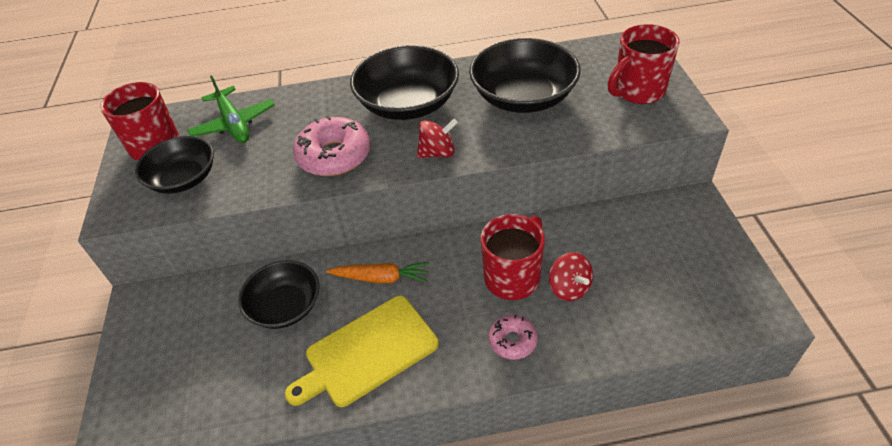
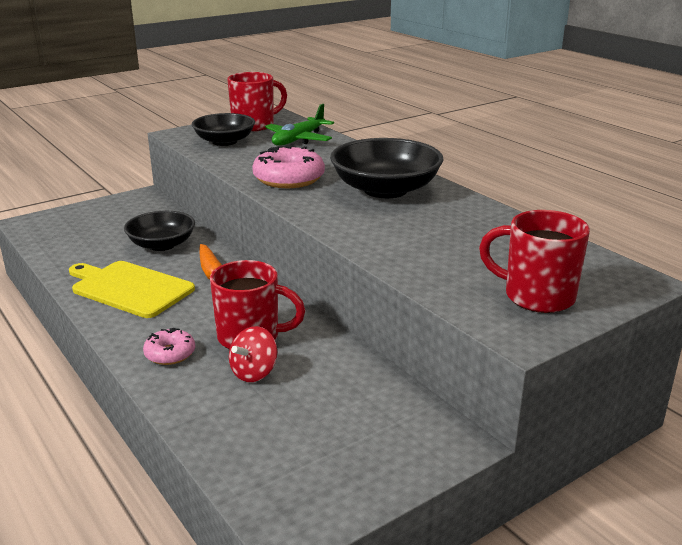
camera: 60 degrees right, 20 degrees down
red spinning top [417,119,458,158] -> none
black bowl [469,38,581,113] -> none

